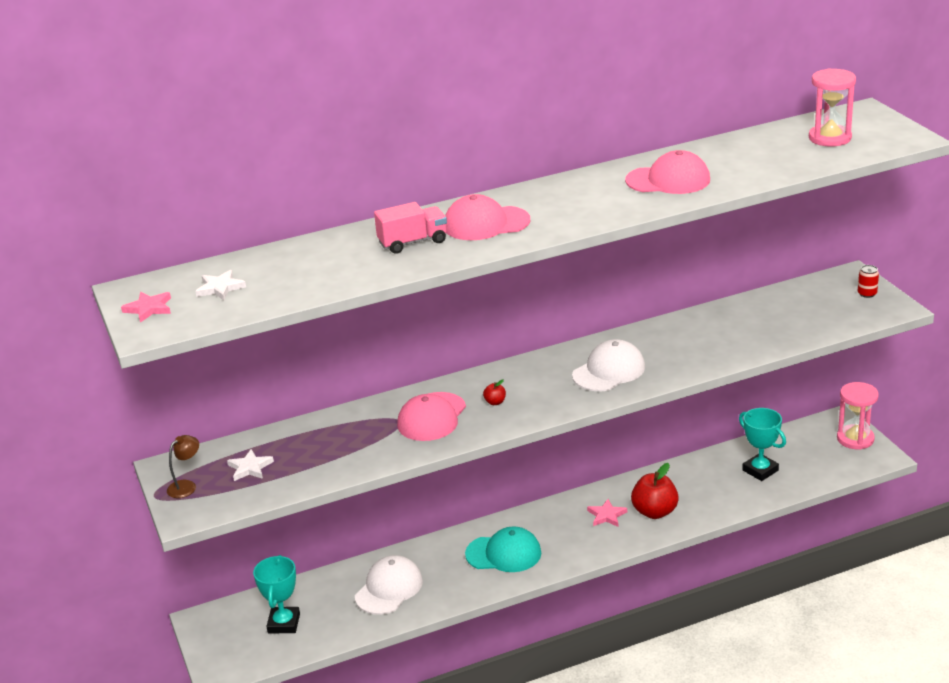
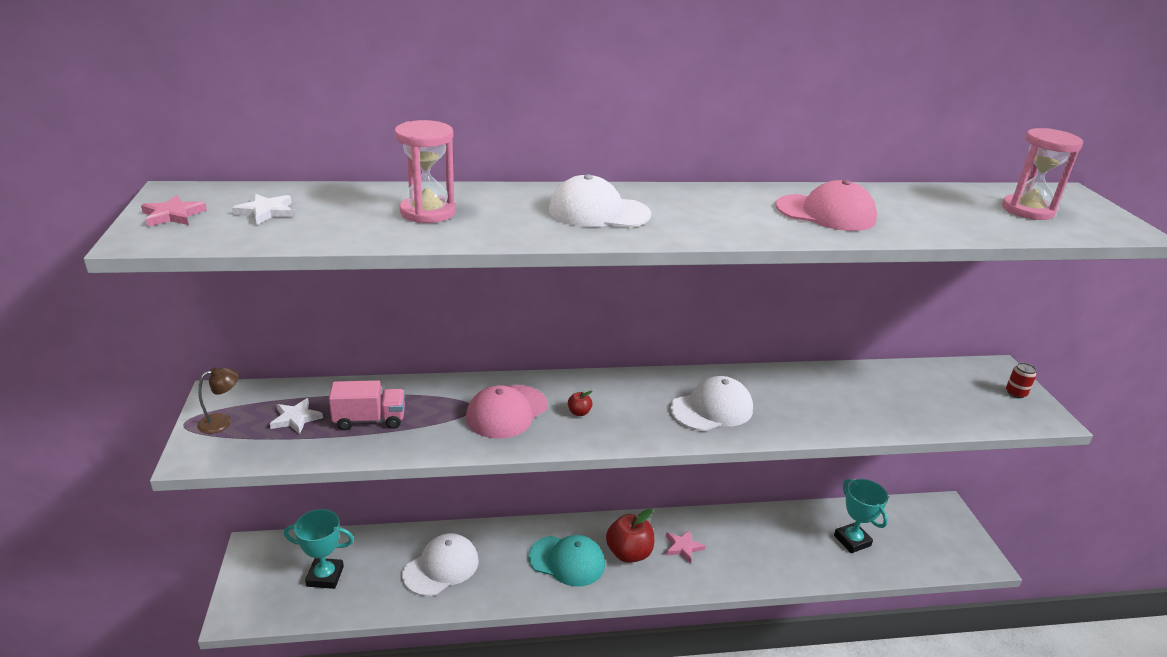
camera: 10 degrees right, 0 degrees up
turquoise trophy [253,555,300,633] -> turquoise trophy turned 75 degrees clockwise [284,509,354,589]
pink truck [374,202,447,254] -> pink truck moved to [329,380,405,430]
pink cap [445,194,530,240] -> white cap [549,174,651,228]
red apple [631,463,679,519] -> red apple moved to [606,508,654,563]
pink hourglass [837,382,879,450] -> pink hourglass moved to [395,120,456,223]

